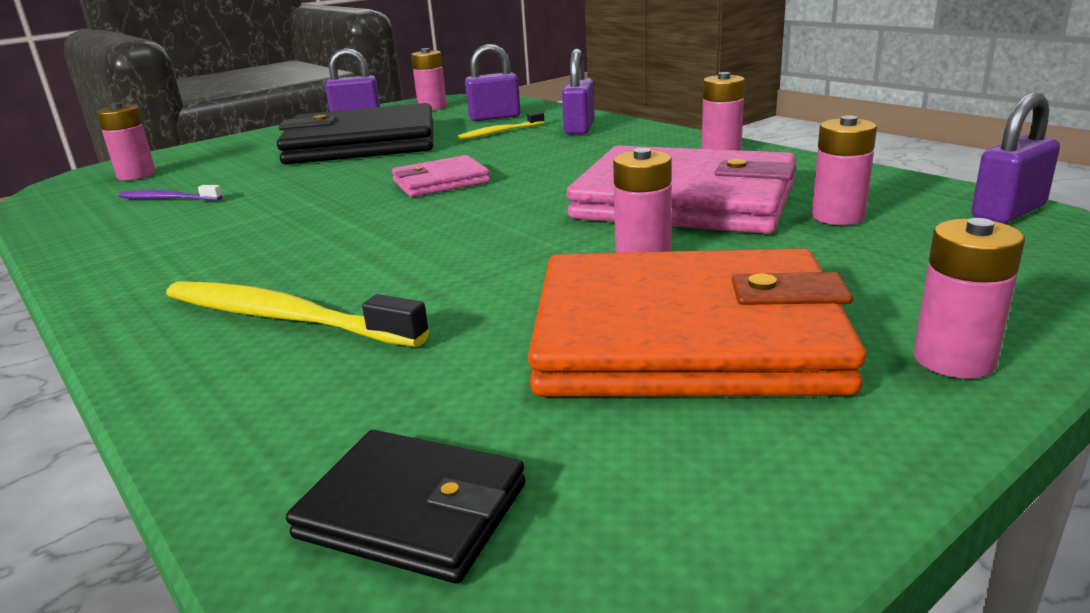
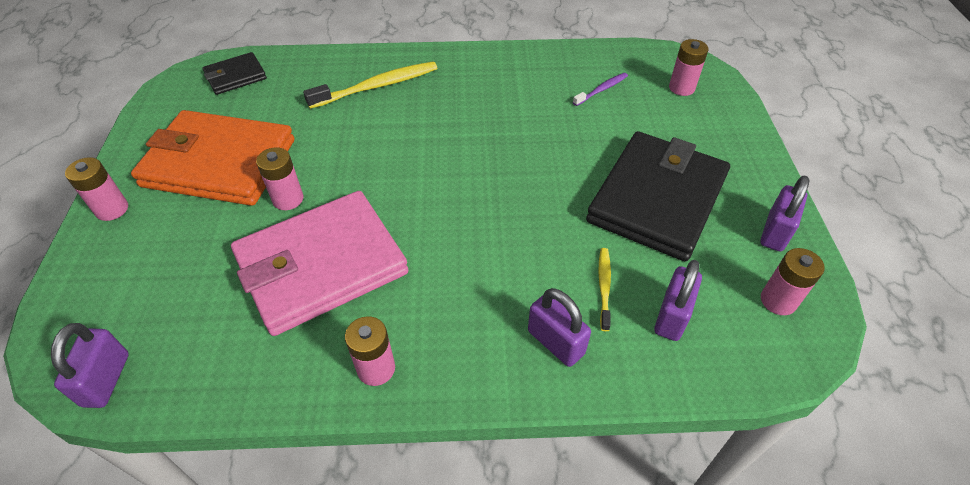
camera: 125 degrees right, 25 degrees up
pink wallet [392,155,490,197] -> none
orange wallet [528,248,866,397] -> orange wallet turned 60 degrees clockwise [131,110,294,206]
pink battery [812,116,877,225] -> none

